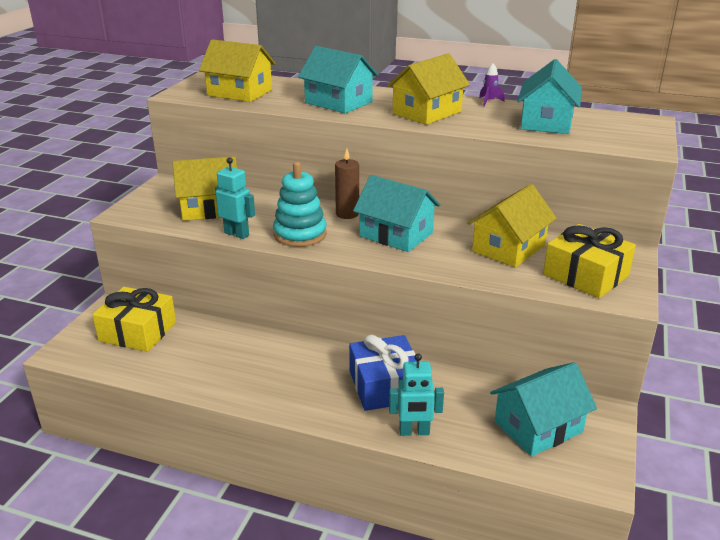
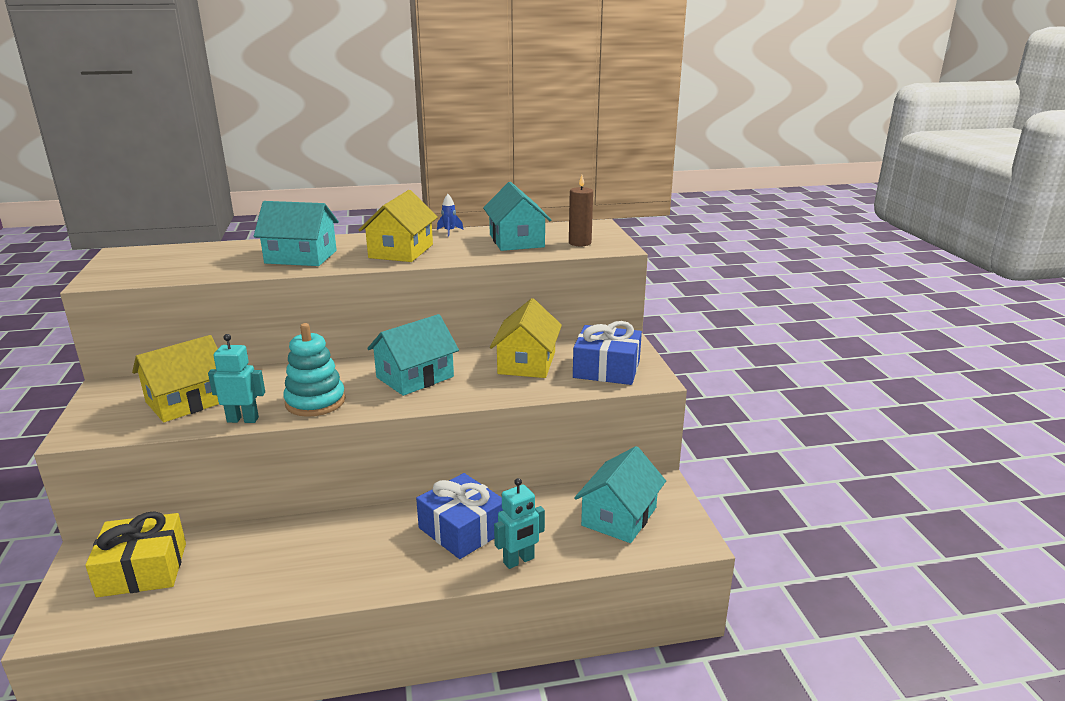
camera: 30 degrees left, 5 degrees down
yellow house [199,39,276,102] -> none
brown candle [335,149,359,219] -> brown candle moved to [569,175,593,246]
turquoise house [353,175,440,252] -> turquoise house turned 45 degrees counterclockwise [367,314,459,396]
purple rocket [479,63,505,106] -> blue rocket [437,194,463,237]
yellow gift [543,224,636,298] -> blue gift [573,321,642,385]

